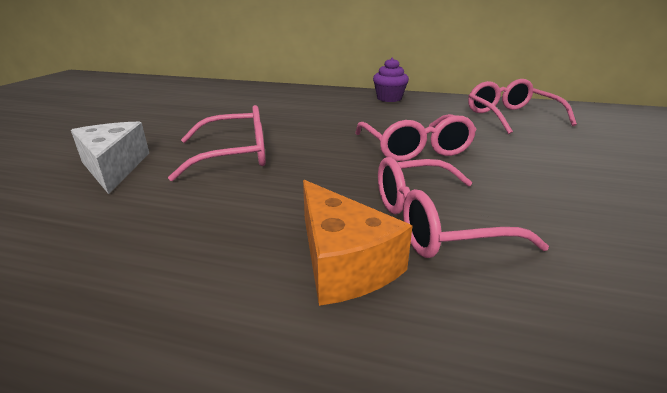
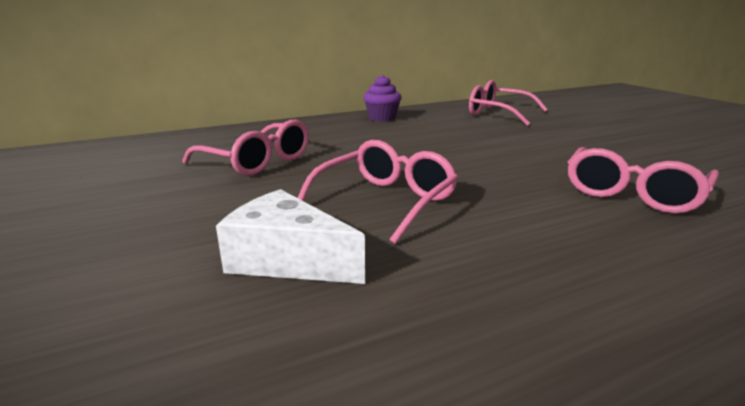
camera: 40 degrees left, 5 degrees down
orange cheese [303,180,413,306] -> none
pink glasses [355,114,477,161] -> pink glasses moved to [182,119,309,176]

